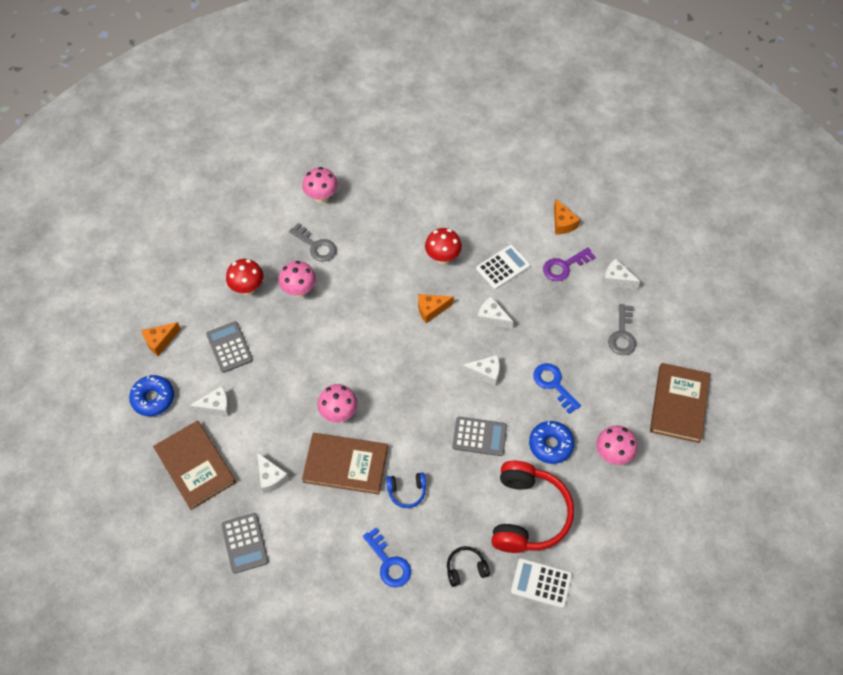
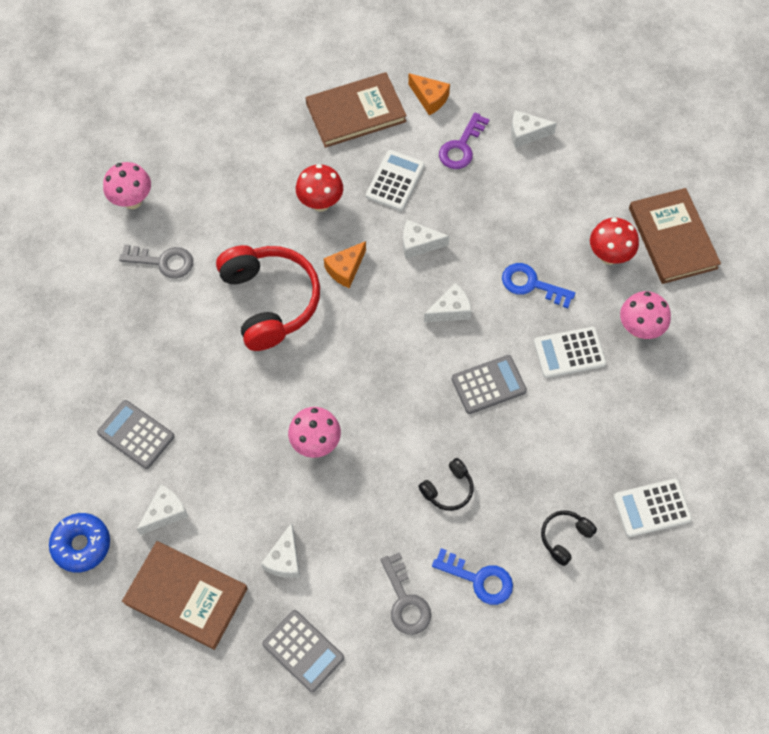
camera: 30 degrees left, 5 degrees up
orange cheese [141,322,181,356] -> none
red mushroom [226,259,264,295] -> red mushroom moved to [590,218,639,265]
white cheese [257,452,289,494] -> white cheese turned 75 degrees clockwise [261,522,300,578]
pink mushroom [279,261,316,297] -> none
brown book [302,433,388,495] -> brown book moved to [306,72,407,148]
blue headphones [386,472,426,508] -> black headphones [419,458,474,511]
red headphones [491,461,574,553] -> red headphones moved to [216,245,320,351]
blue donut [529,421,574,464] -> white calculator [534,327,606,378]
grey key [608,304,636,355] -> grey key moved to [380,552,431,635]

